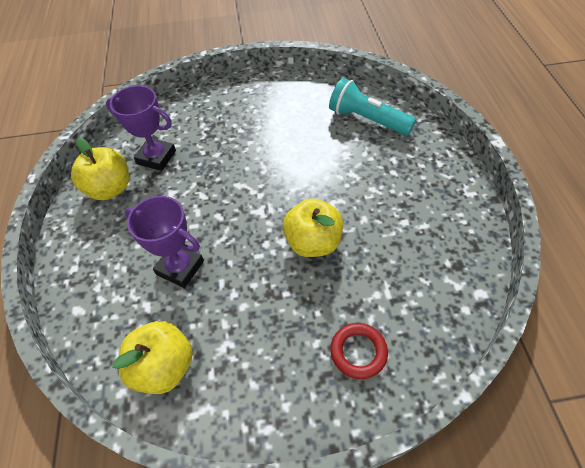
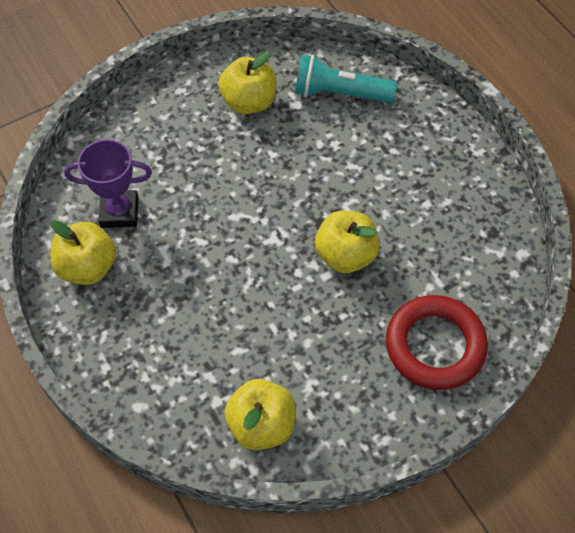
camera: 25 degrees left, 5 degrees up
purple trophy [124,196,204,288] -> none
red ring [330,323,388,379] -> red ring [386,295,488,390], size x1.81
none -> yellow apple [218,52,276,114]

